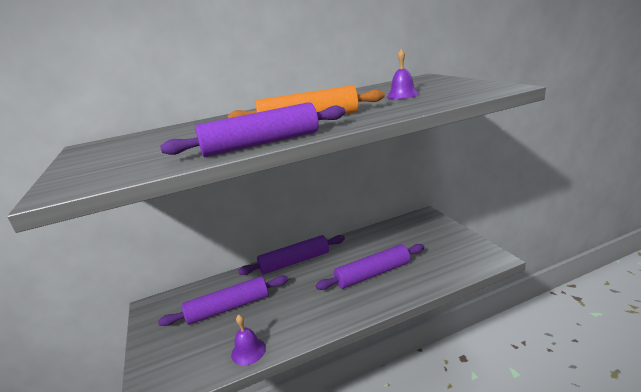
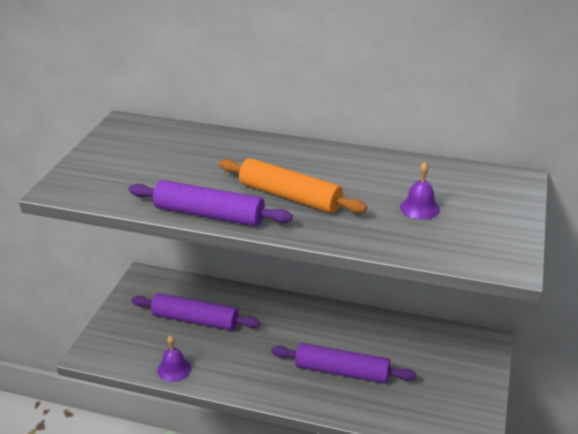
camera: 35 degrees right, 10 degrees up
purple rolling pin [238,235,345,275] -> none

